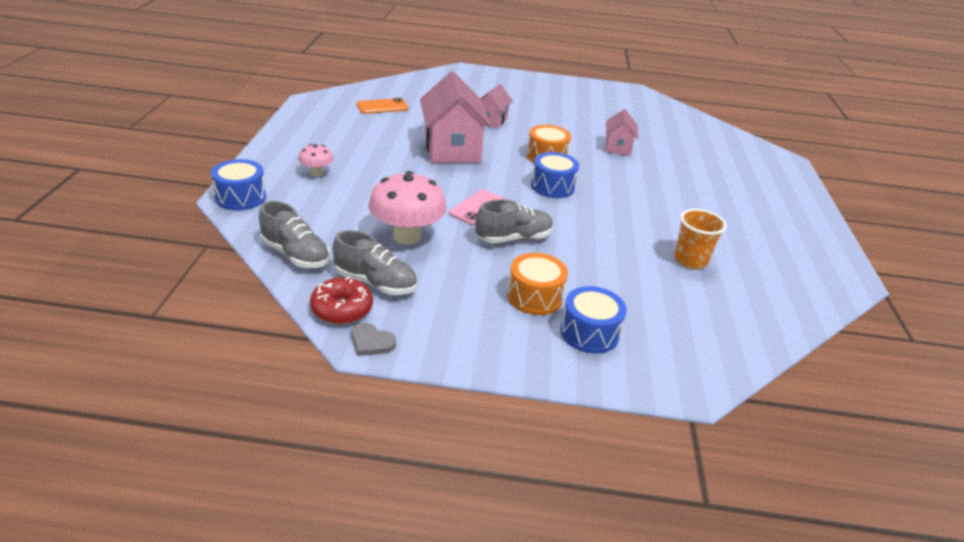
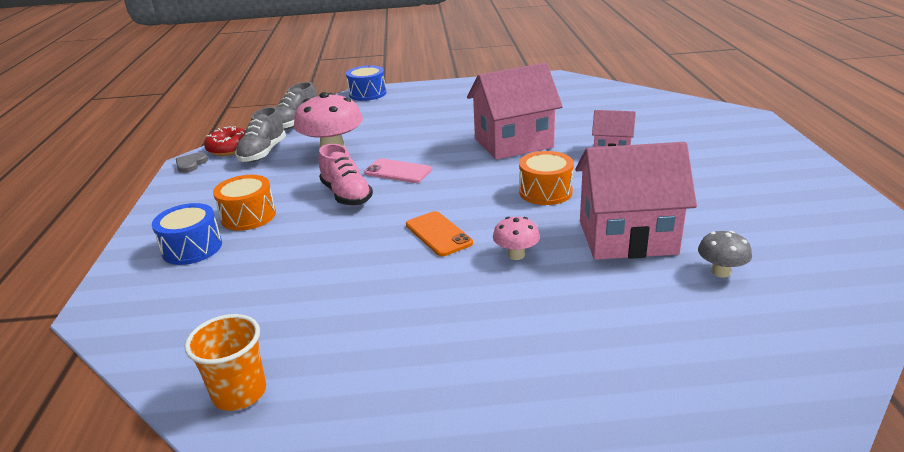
camera: 85 degrees right, 5 degrees down
pink mushroom [298,144,334,176] -> pink mushroom moved to [493,217,540,260]
orange phone [357,98,408,114] -> orange phone moved to [406,211,473,256]
grey shoe [475,199,553,243] -> pink shoe [318,144,373,206]
blue drum [531,152,579,198] -> none
pink house [606,109,638,156] -> pink house [575,142,697,260], size x1.89
orange cup [674,209,727,269] -> orange cup moved to [185,314,266,411]
none -> grey mushroom [698,231,752,278]

